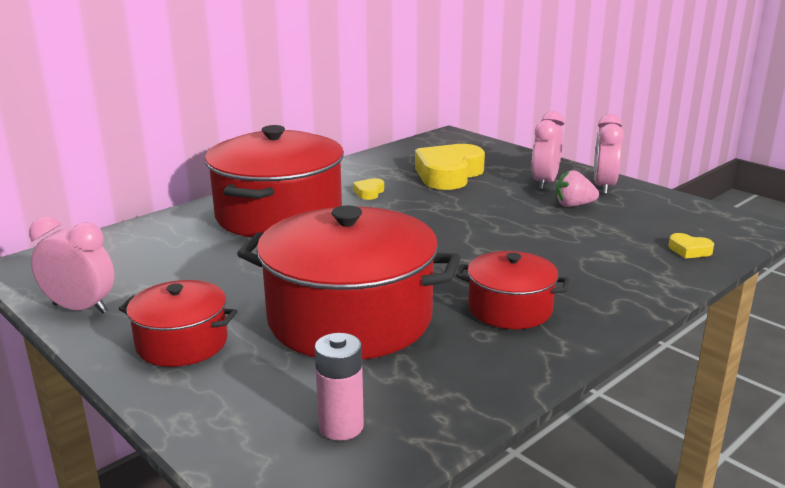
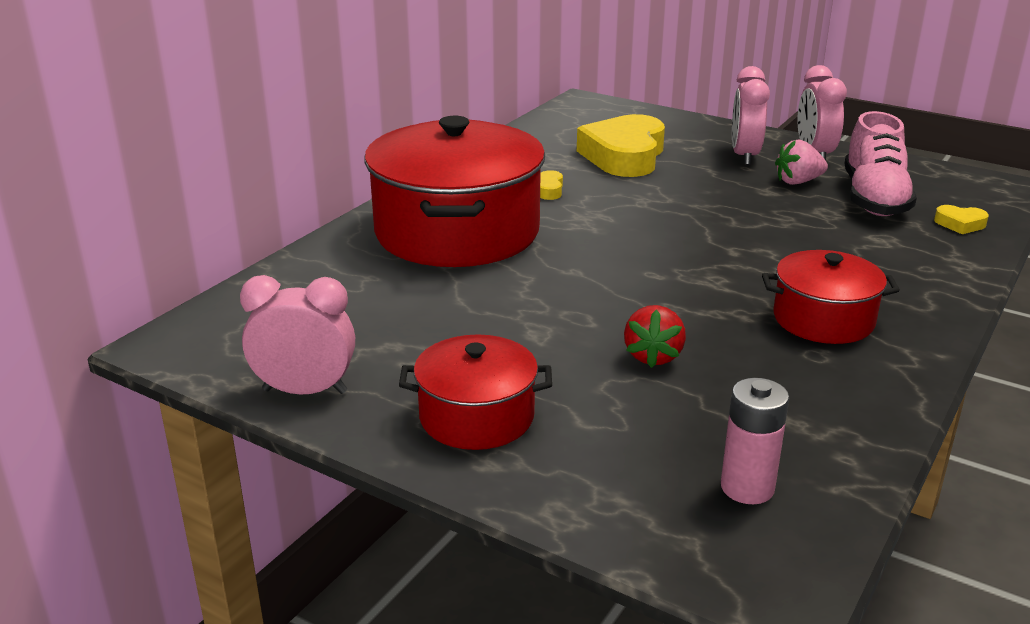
camera: 15 degrees left, 5 degrees up
red pot [237,205,461,360] -> red strawberry [624,305,686,368]
none -> pink shoe [844,111,917,216]

